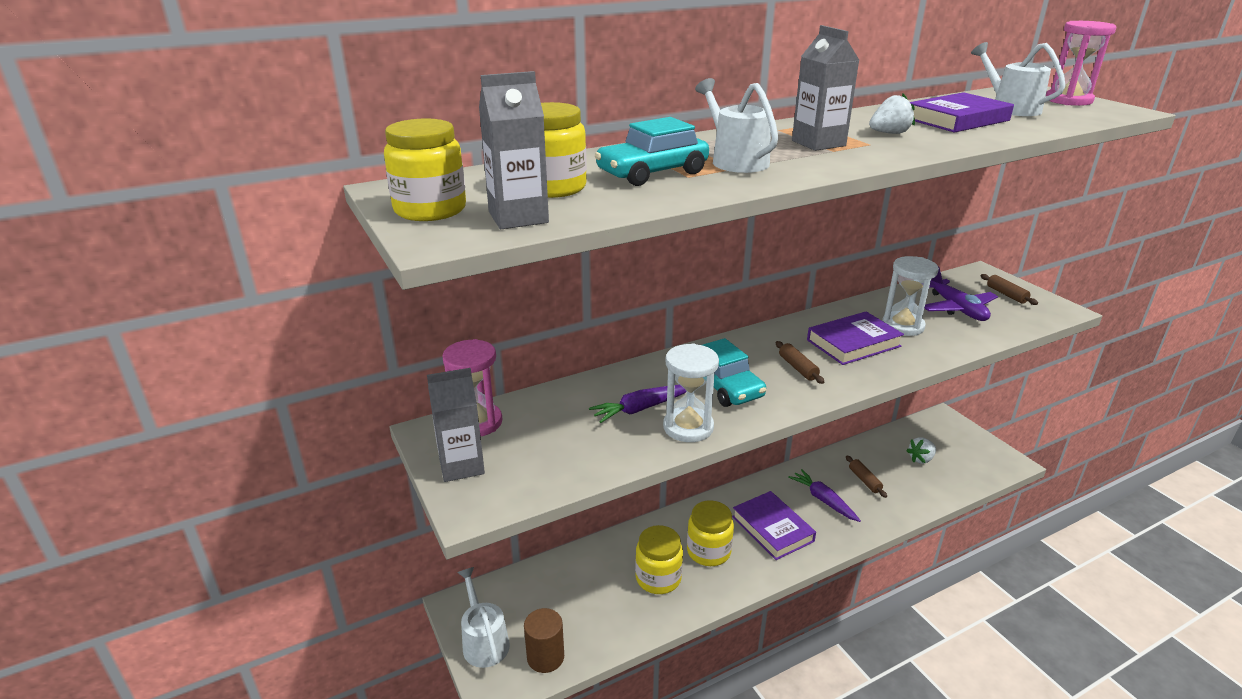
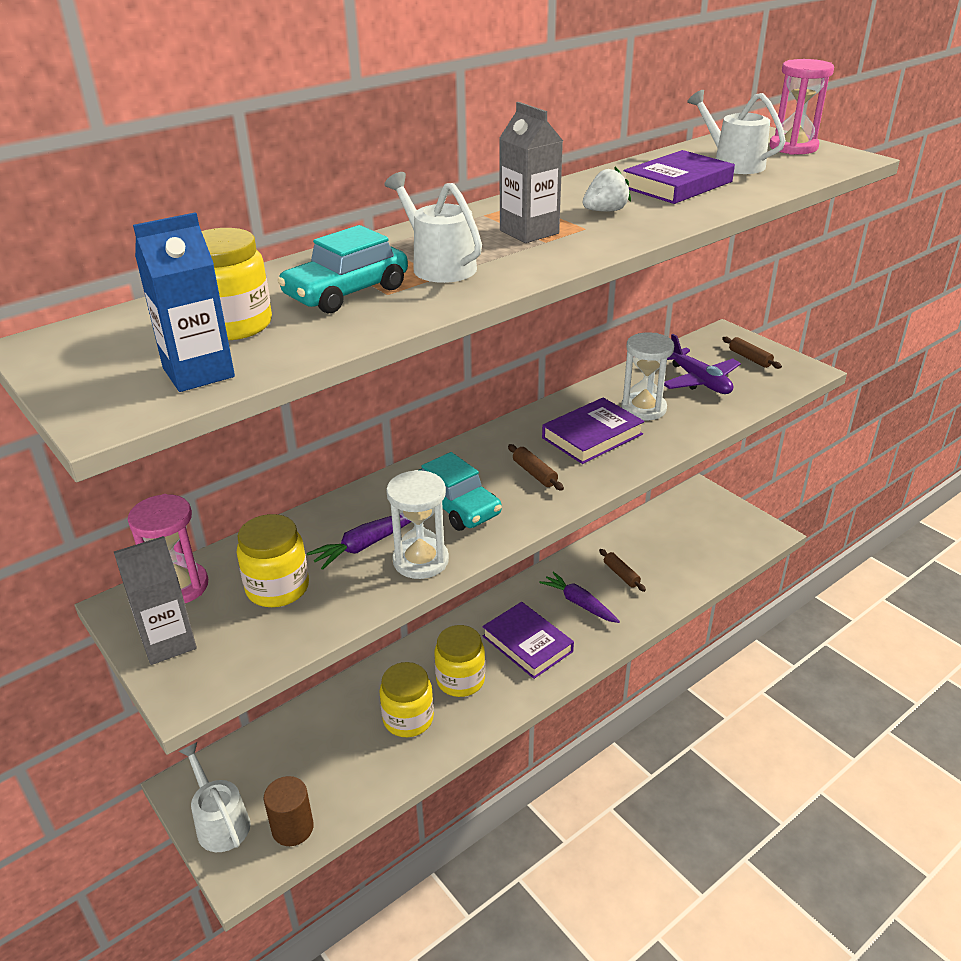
camera: 10 degrees left, 5 degrees up
yellow jar [384,118,466,221] -> yellow jar moved to [237,514,309,607]
grey carton [479,71,549,229] -> blue carton [133,212,235,392]
white strawberry [906,437,936,464] -> none

